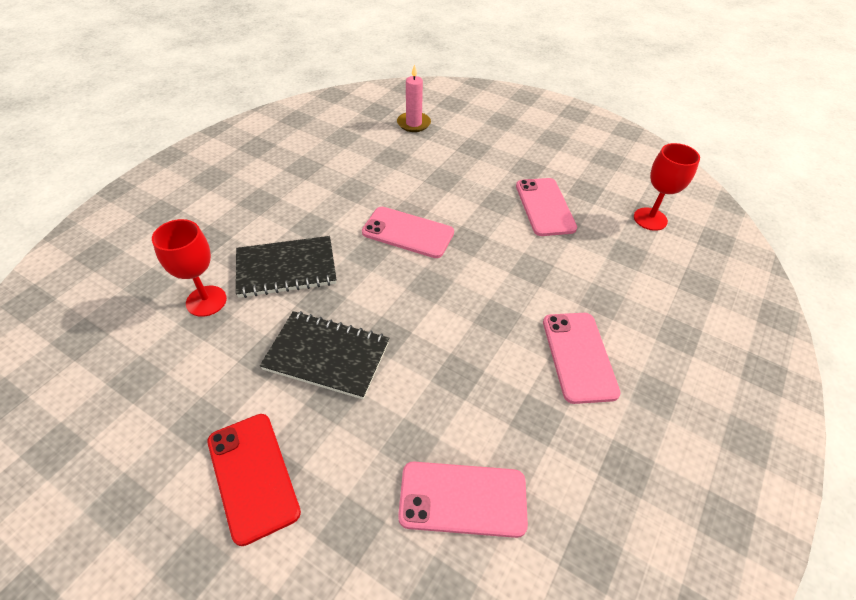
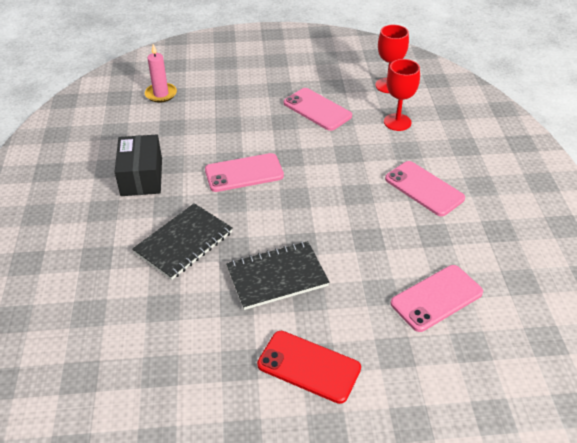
camera: 35 degrees left, 5 degrees down
red goblet [152,219,227,317] -> red goblet moved to [384,59,420,131]
none -> black box [115,134,162,196]

